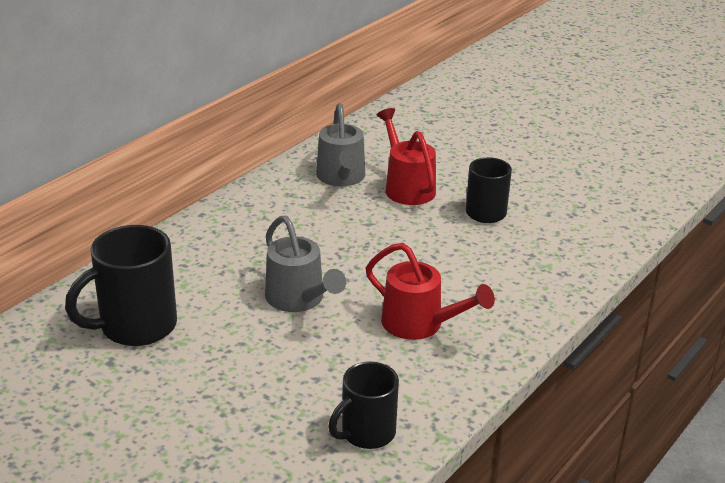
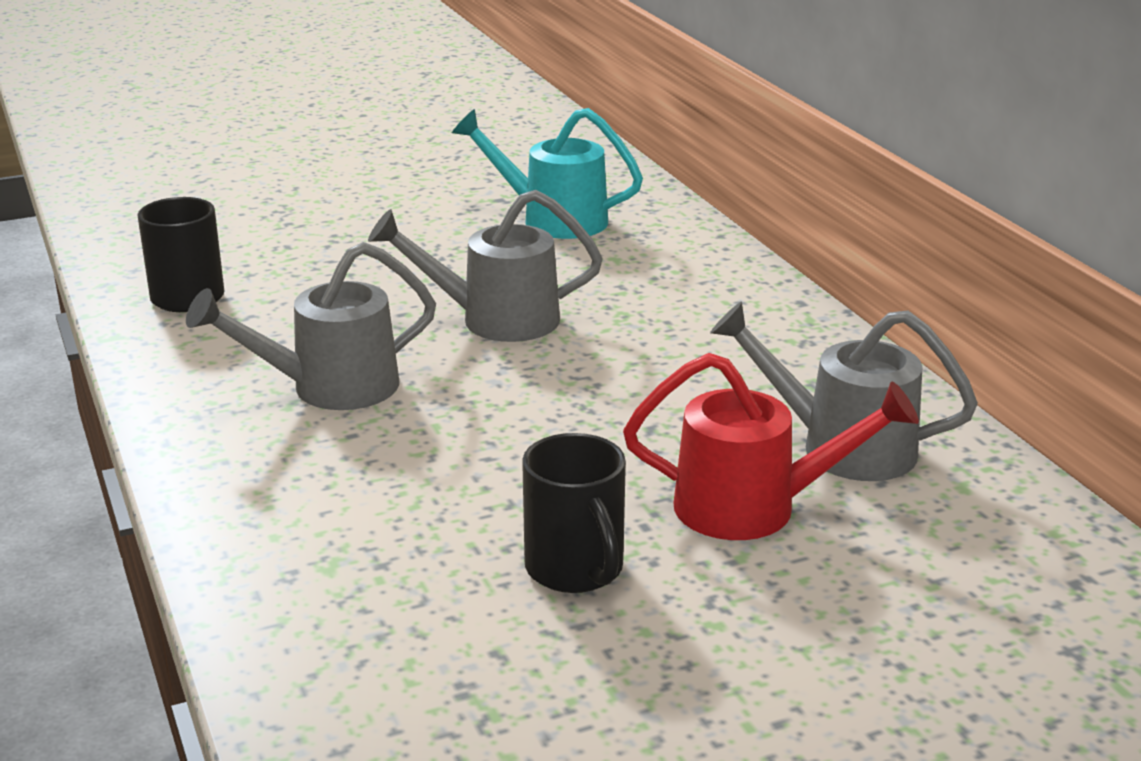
camera: 120 degrees right, 5 degrees down
black mug [65,225,177,346] -> turquoise watering can [452,108,643,239]
red watering can [366,243,495,340] -> grey watering can [186,242,436,410]

